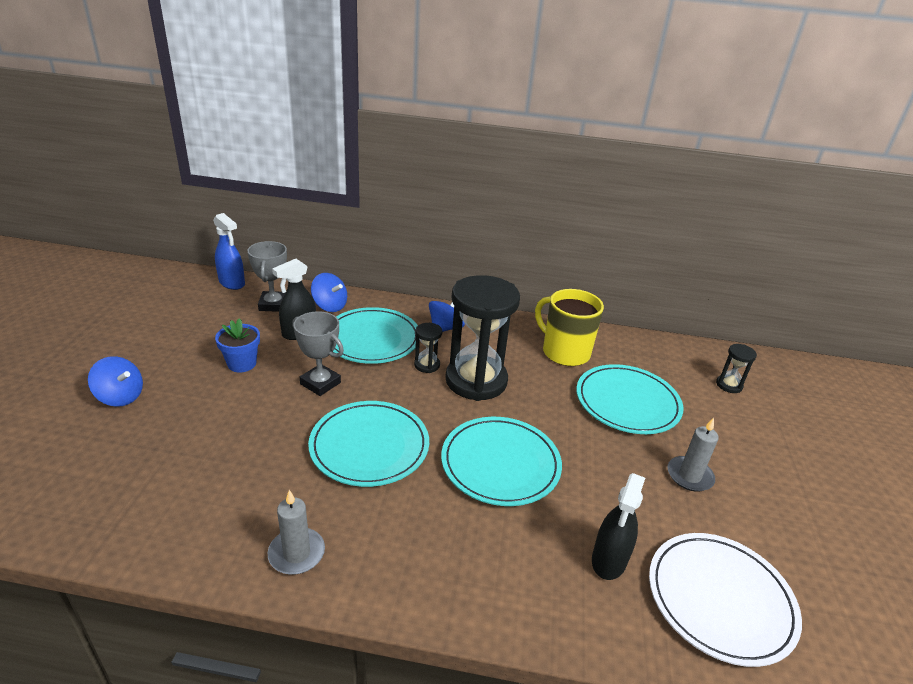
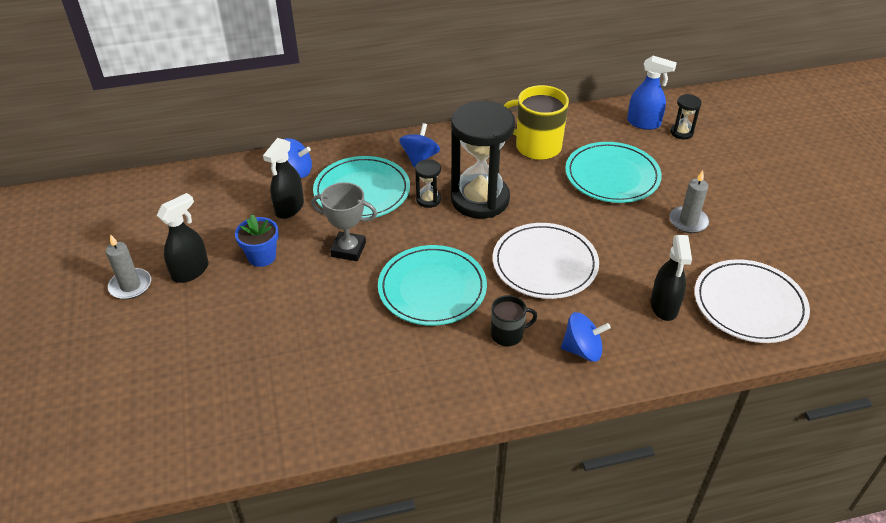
camera: 20 degrees left, 10 degrees up
blue spinning top [88,356,143,407] -> blue spinning top moved to [561,312,611,362]
blue spray bottle [213,213,245,290] -> blue spray bottle moved to [627,56,677,130]
grey trophy [247,241,287,312] -> none
grey candle [268,490,325,575] -> grey candle moved to [106,234,151,299]
turquoise plate [441,417,562,506] -> white plate [493,223,599,299]
none -> black spray bottle [157,193,209,283]
none -> black mug [491,295,537,346]

